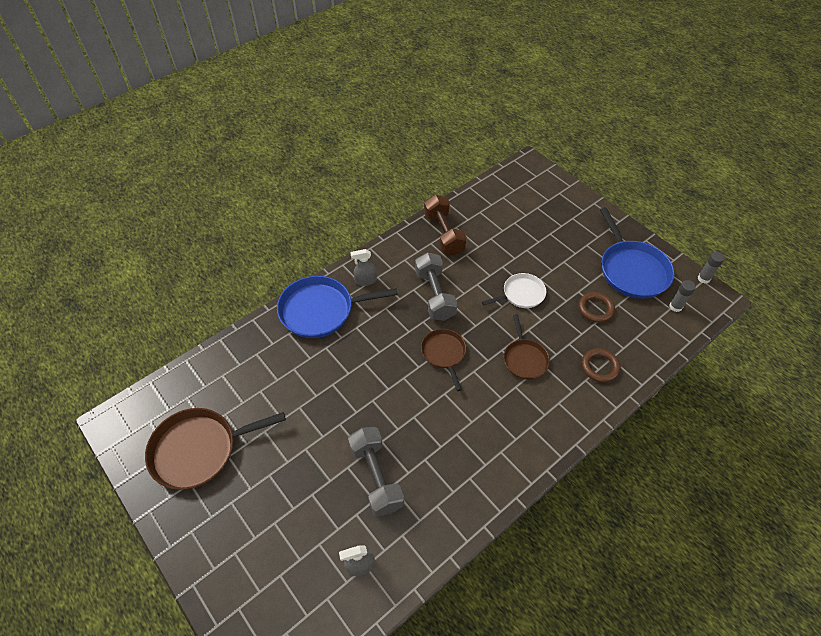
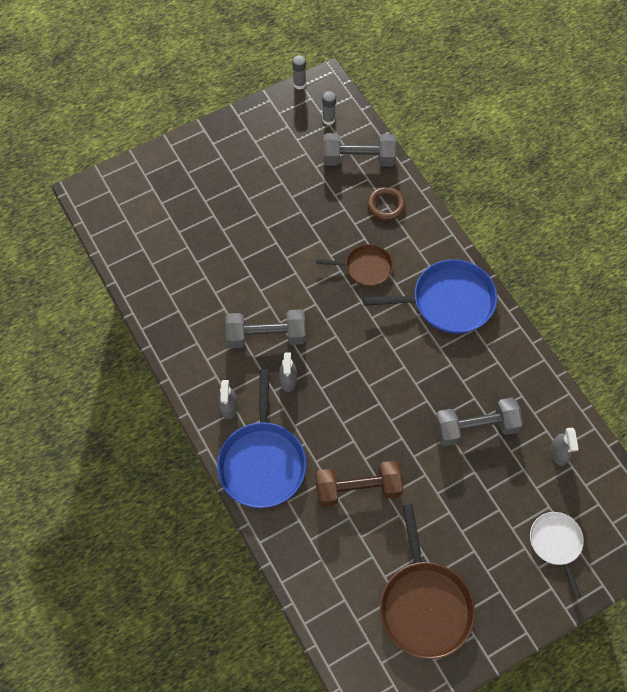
camera: 80 degrees left, 10 degrees up
brown pan [421,329,466,391] -> none
brown dumbbell [424,195,467,255] -> brown dumbbell moved to [315,461,403,507]
white pan [482,273,546,308] -> white pan moved to [530,512,584,598]
brown ring [578,292,615,323] -> none
blue pan [600,207,674,299] -> blue pan moved to [363,259,497,334]
none -> grey spray bottle [279,352,297,392]
none -> grey dumbbell [323,133,396,167]

